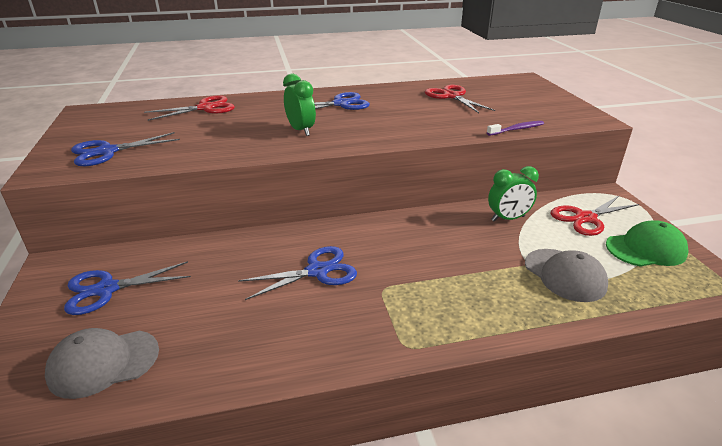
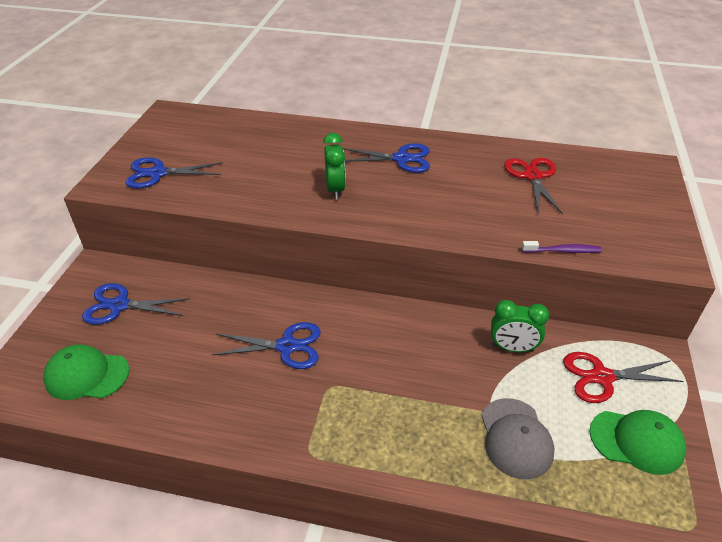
camera: 25 degrees right, 10 degrees up
grey cap [45,328,159,399] -> green cap [43,345,129,400]
red scissors [144,95,235,121] -> none

